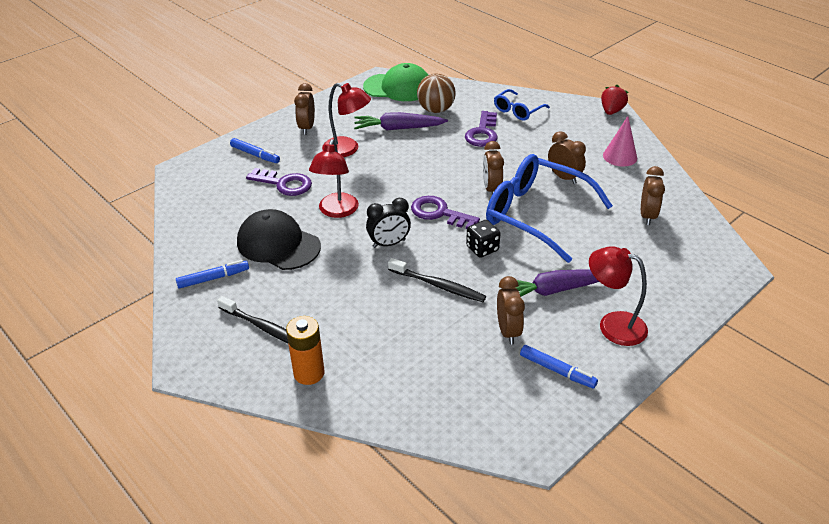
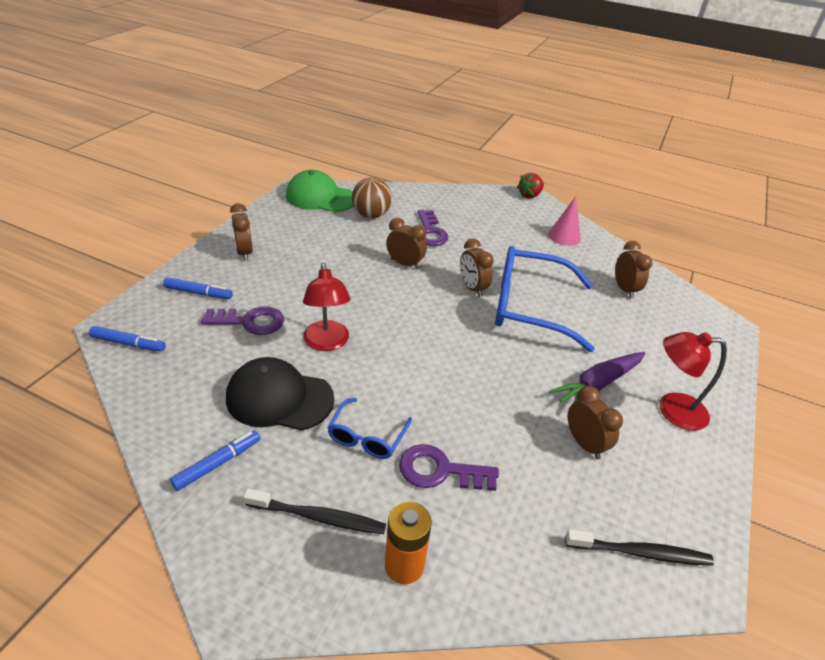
camera: 25 degrees left, 0 degrees up
red lamp [322,83,371,157] -> none
purple carrot [354,112,448,130] -> none
green cap [363,63,428,101] -> green cap turned 150 degrees counterclockwise [286,170,353,212]
black clock [366,198,411,248] -> none
black toothbrush [388,258,486,302] -> black toothbrush moved to [565,529,714,566]
purple key [411,196,480,229] -> purple key moved to [399,444,499,491]
black dice [466,220,501,258] -> none
blue glasses [494,89,550,121] -> blue glasses moved to [327,398,412,459]
blue marker [520,345,598,389] -> blue marker moved to [89,326,166,352]
brown clock [548,131,586,184] -> brown clock moved to [386,218,427,269]
red strawberry [601,85,628,115] -> red strawberry turned 135 degrees counterclockwise [517,173,544,199]

